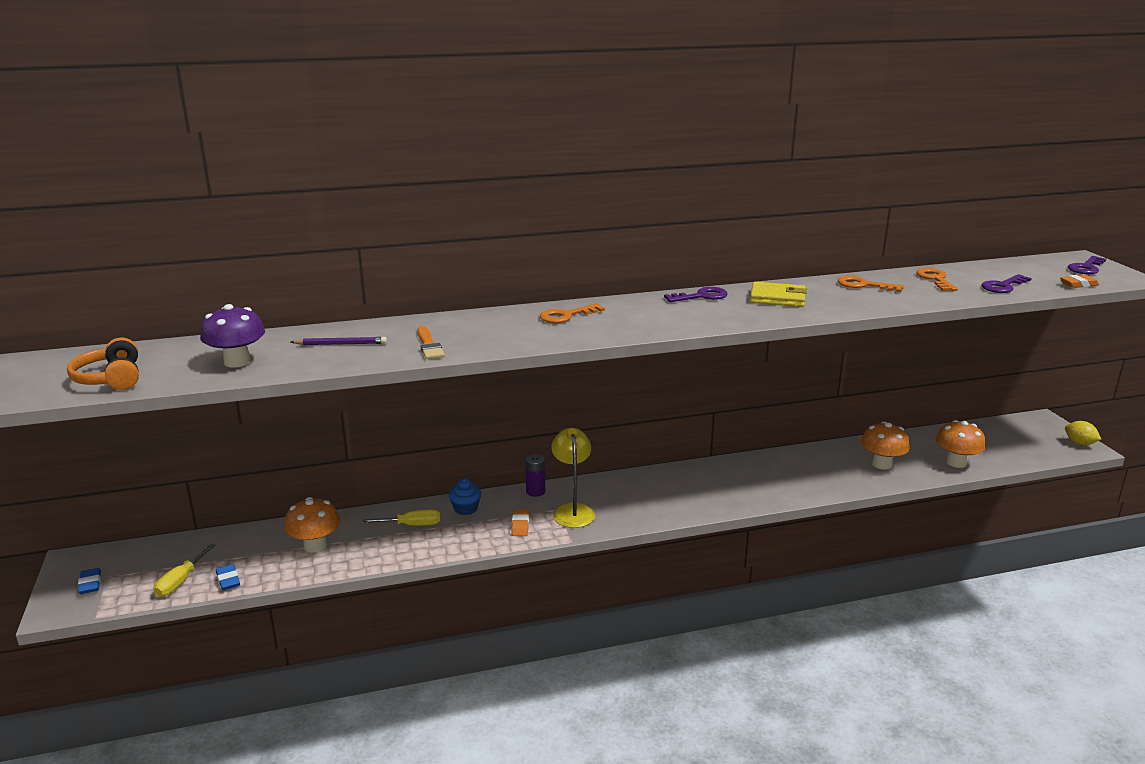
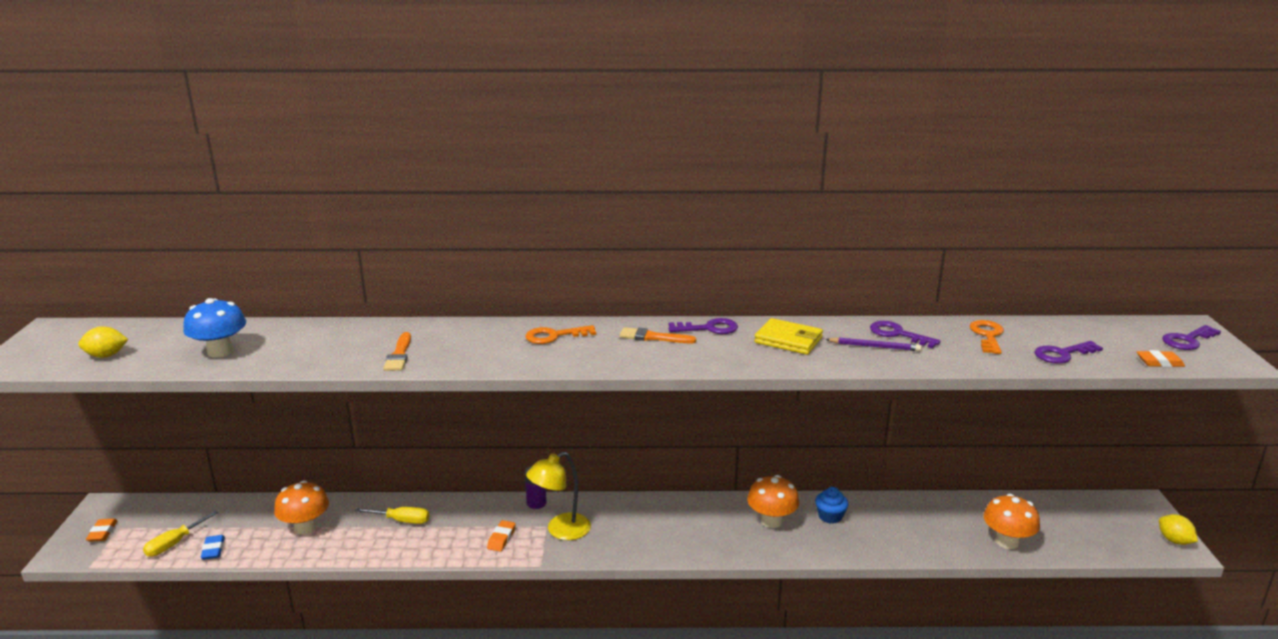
camera: 15 degrees right, 0 degrees up
orange headphones [67,338,139,390] -> yellow lemon [78,326,128,358]
blue eraser [78,568,101,594] -> orange eraser [86,518,118,542]
purple mushroom [200,304,265,368] -> blue mushroom [183,298,246,358]
purple pencil [291,337,387,345] -> purple pencil moved to [825,337,921,351]
blue cupcake [449,479,481,515] -> blue cupcake moved to [815,487,848,524]
yellow lamp [551,428,595,528] -> yellow lamp turned 135 degrees counterclockwise [526,452,591,540]
orange key [838,276,904,292] -> purple key [870,321,940,348]
orange mushroom [861,422,910,470] -> orange mushroom moved to [747,475,799,528]
none -> orange brush [620,327,696,343]

